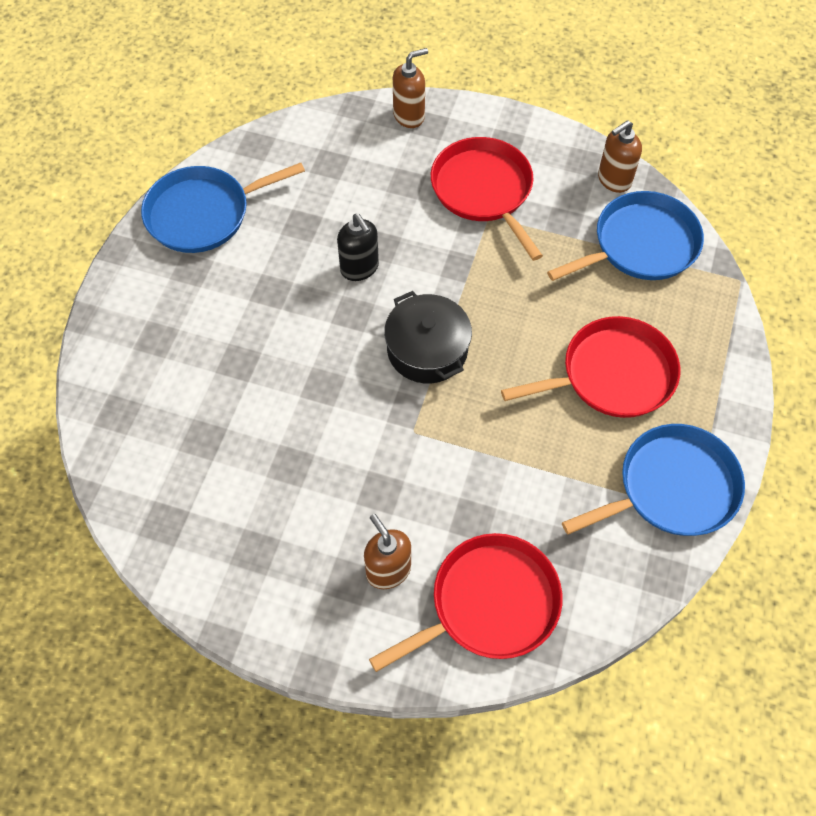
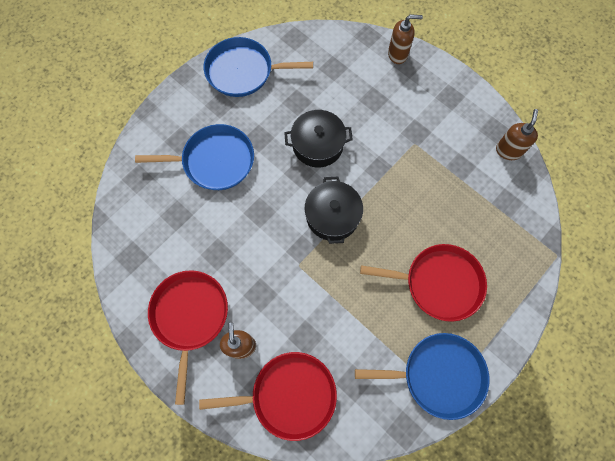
camera: 25 degrees right, 10 degrees up
black soap dispenser [337,214,379,281] -> black pot [284,110,353,167]
red pan [431,137,543,261] -> red pan moved to [148,270,228,405]
blue pan [547,191,704,281] -> blue pan moved to [135,124,254,190]
brown soap dispenser [598,120,642,193] -> brown soap dispenser turned 120 degrees clockwise [496,109,538,160]

